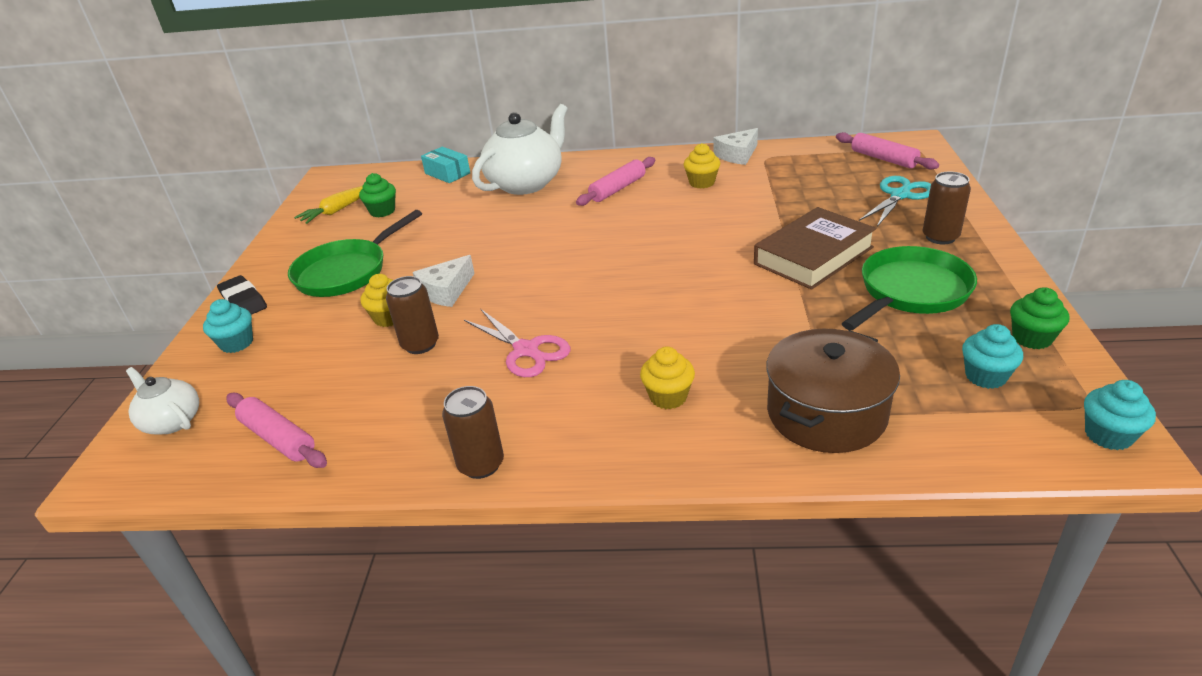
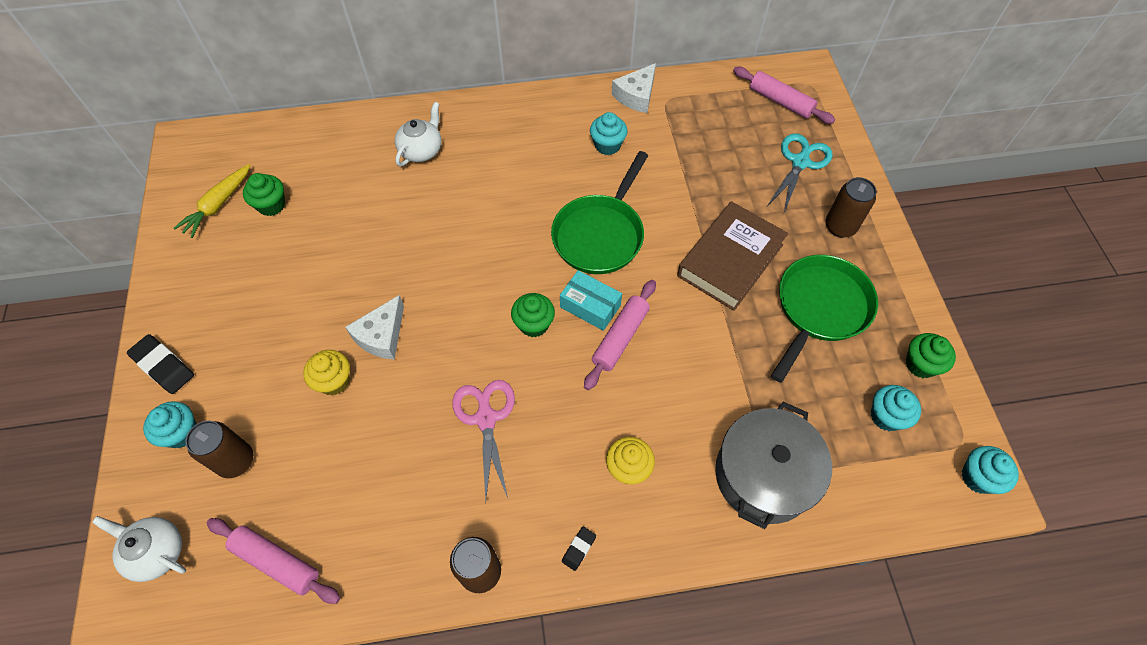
camera: 15 degrees left, 25 degrees up
green pan [288,210,422,297] -> green pan moved to [551,151,648,274]
brown can [386,276,439,354] -> brown can moved to [186,421,253,478]
turquoise box [421,147,470,183] -> turquoise box moved to [560,270,622,331]
pink scissors [464,309,570,377] -> pink scissors turned 135 degrees counterclockwise [452,380,515,503]
white teapot [472,104,568,195] -> white teapot [395,102,441,166], size x0.53
pink rolling pin [576,157,655,206] -> pink rolling pin moved to [584,280,656,390]
yellow cupcake [683,143,720,188] -> turquoise cupcake [590,112,628,155]
brown pot [766,329,900,453] -> grey pot [715,402,832,529]
none -> green cupcake [511,293,555,337]
none -> black eraser [562,527,596,571]

